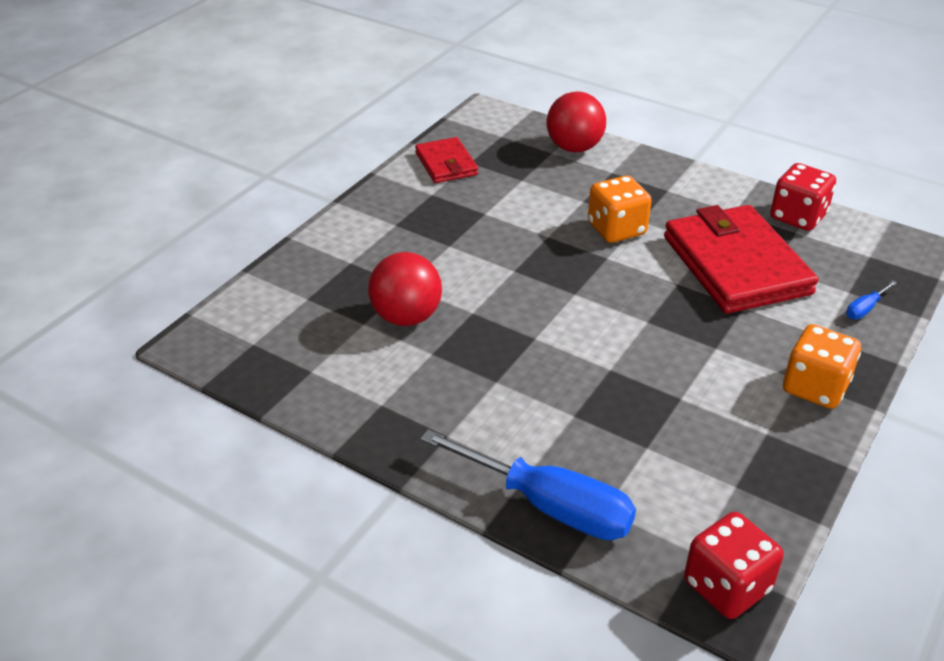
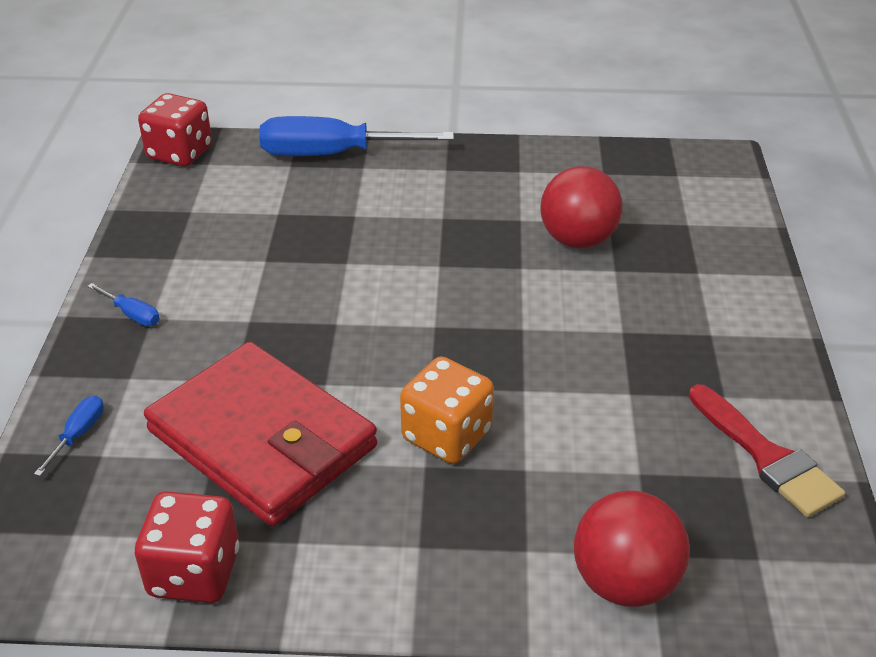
camera: 150 degrees right, 0 degrees up
red wallet [415,137,478,183] -> red brush [689,384,845,517]
orange dice [783,324,861,409] -> blue screwdriver [87,283,160,326]

